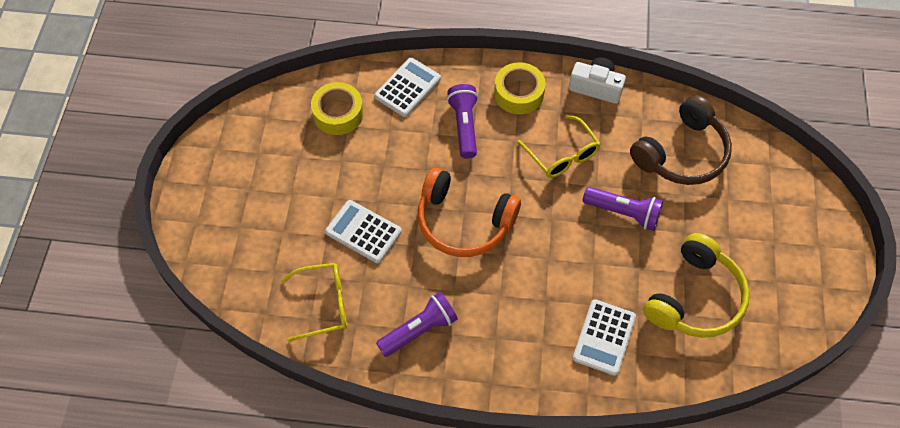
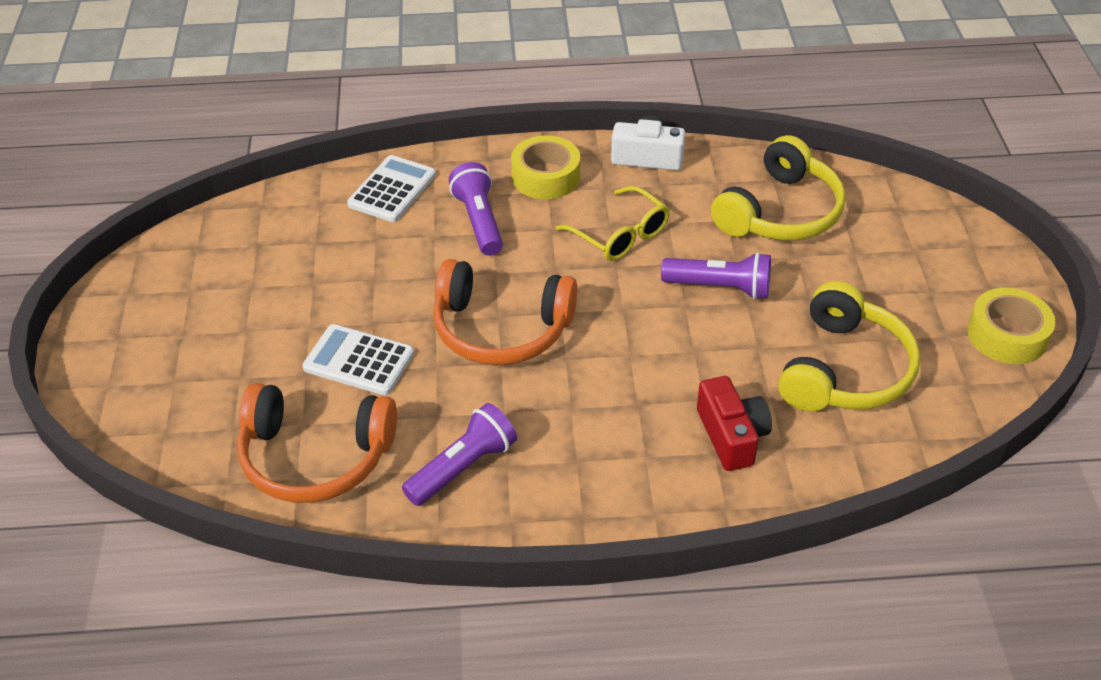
camera: 10 degrees left, 15 degrees down
yellow glasses [281,263,347,342] -> orange headphones [237,383,397,503]
yellow tape [311,82,364,135] -> yellow tape moved to [967,288,1056,364]
white calculator [572,299,636,376] -> red camera [697,376,772,471]
brown headphones [630,95,732,185] -> yellow headphones [711,135,846,240]

